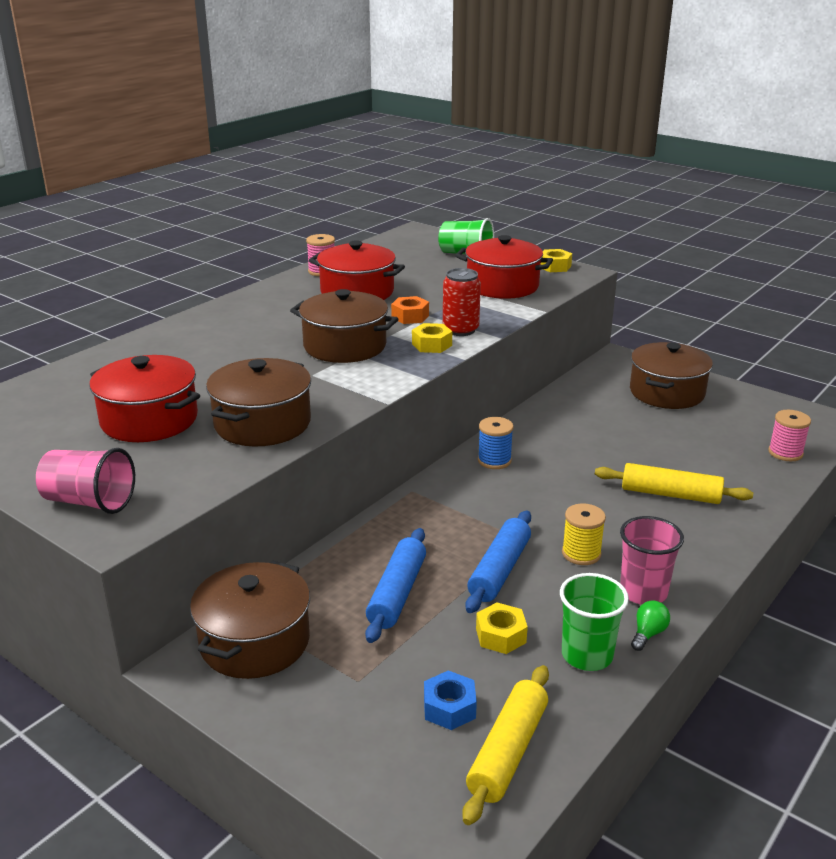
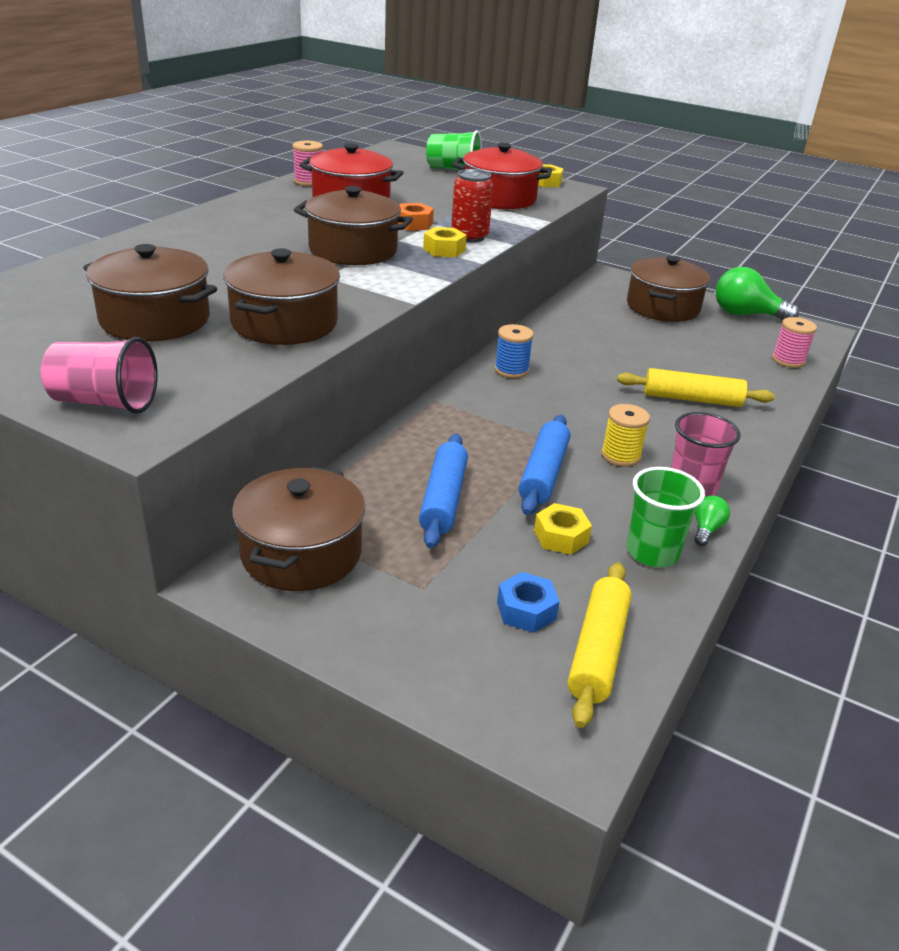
camera: 10 degrees left, 5 degrees up
red pot [89,355,200,442] -> brown pot [83,244,217,342]
none -> green light bulb [715,267,799,320]

